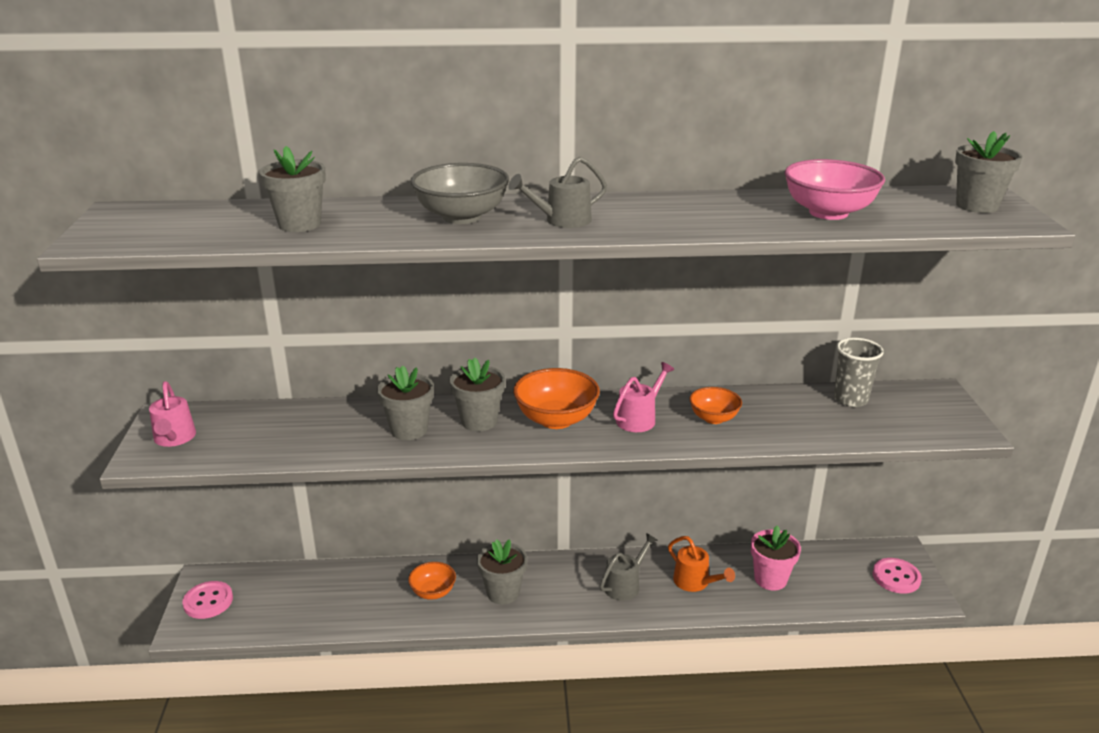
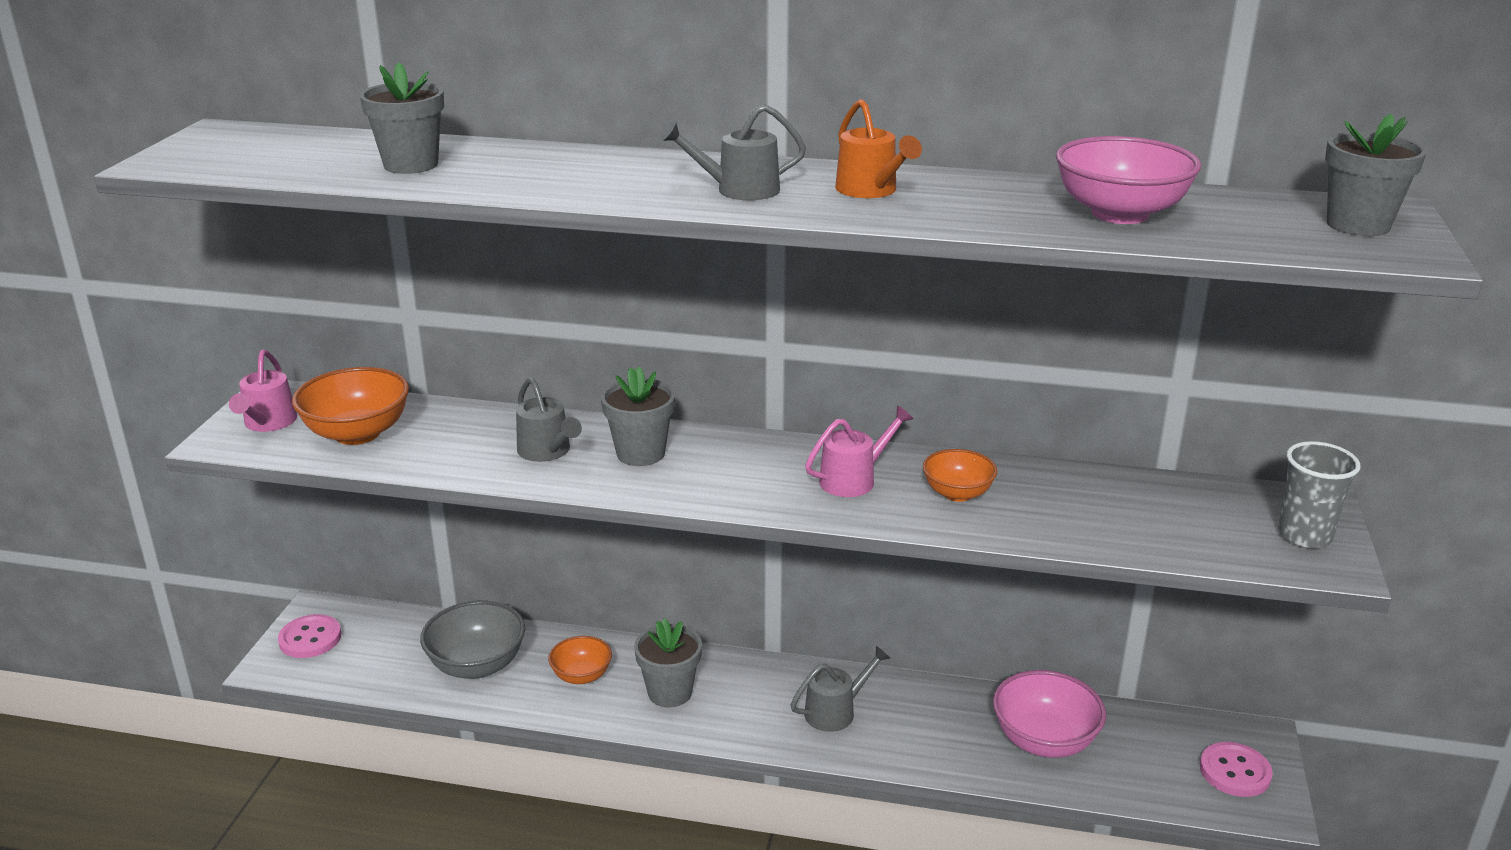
camera: 15 degrees right, 0 degrees up
grey flower pot [377,365,434,440] -> grey watering can [516,377,582,462]
grey bowl [410,163,509,224] -> grey bowl moved to [420,601,525,679]
orange bowl [513,368,600,429] -> orange bowl moved to [292,367,409,445]
orange watering can [668,536,735,592] -> orange watering can moved to [835,99,922,198]
pink flower pot [751,526,801,591] -> pink bowl [993,670,1106,758]
grey cup [834,338,884,407] -> grey cup moved to [1278,441,1361,549]

